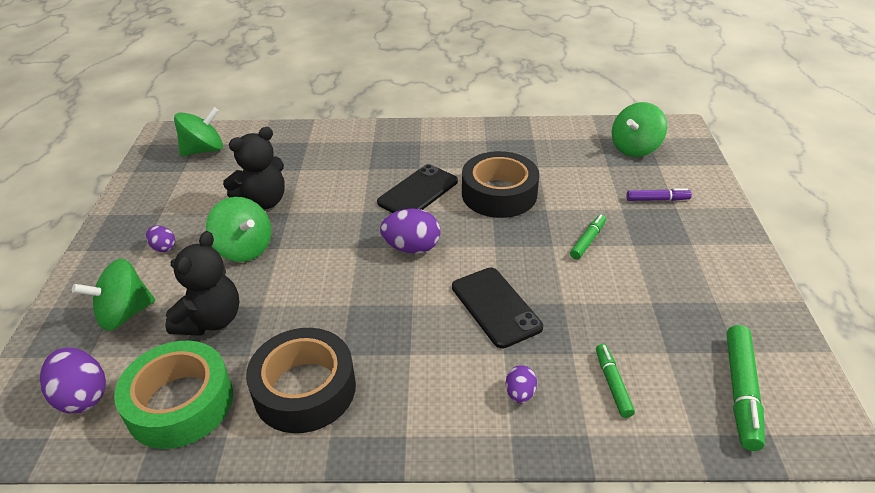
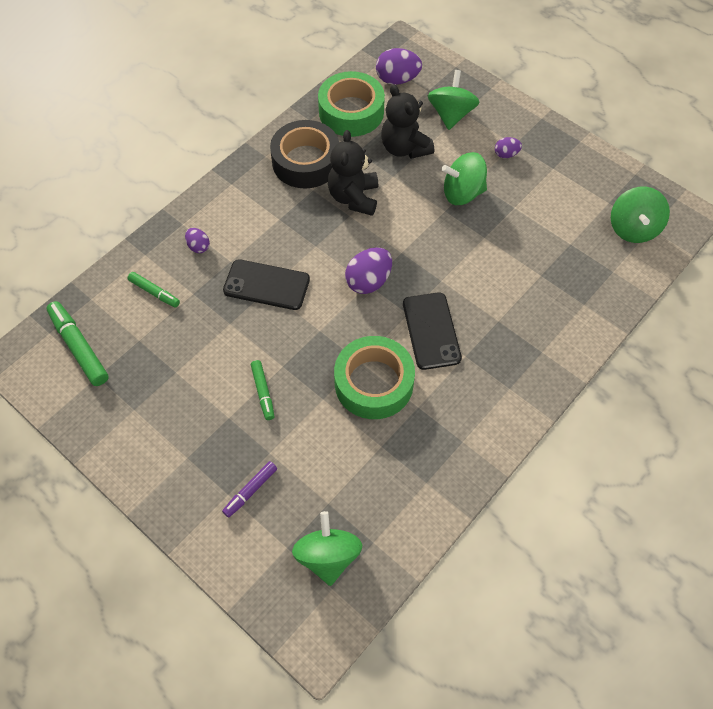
camera: 130 degrees right, 20 degrees up
black teddy bear [223,127,285,210] -> black teddy bear moved to [328,130,378,216]
black tape [462,151,539,218] -> green tape [334,336,415,419]

